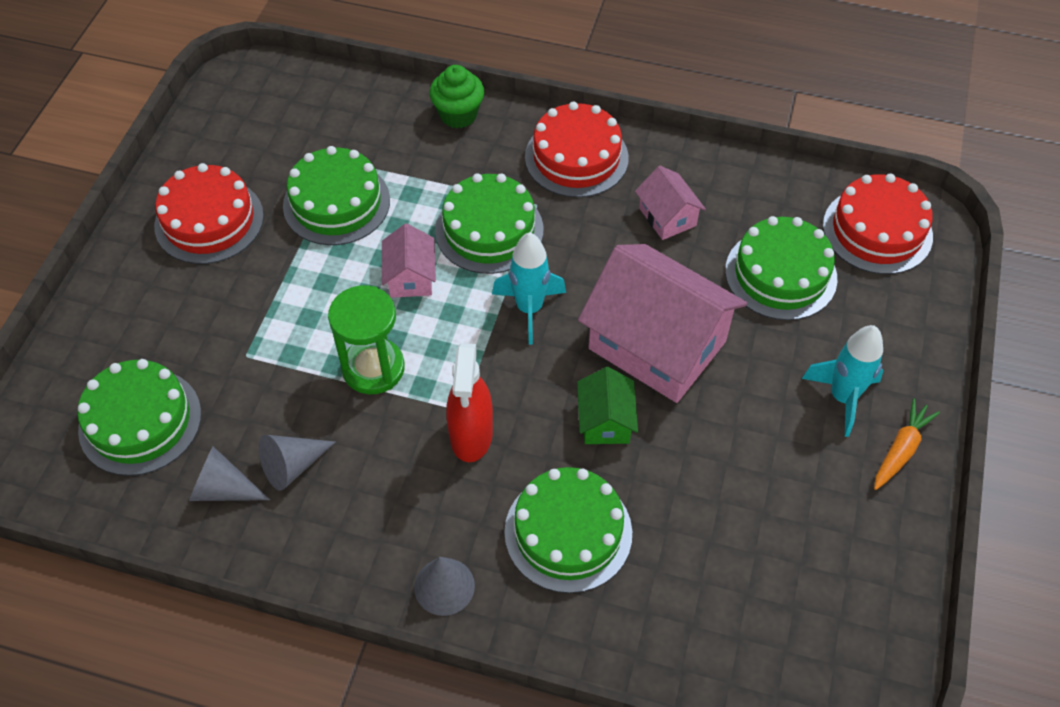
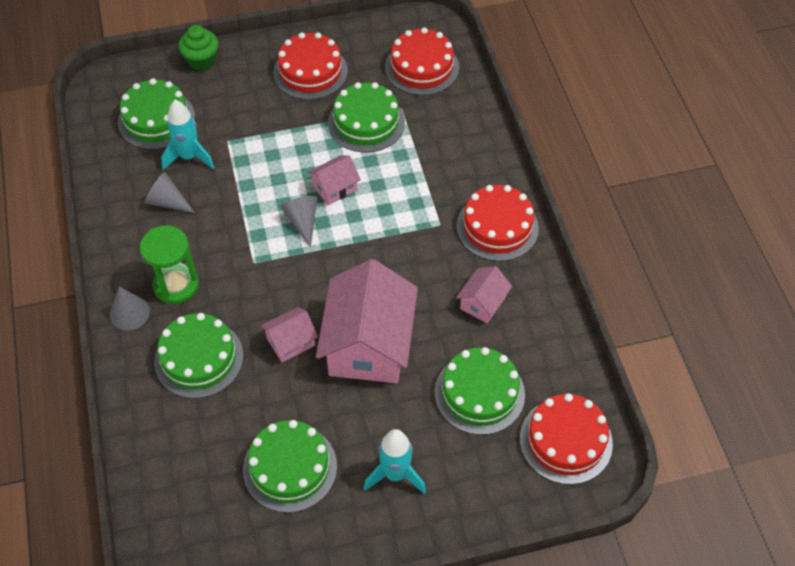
camera: 60 degrees right, 0 degrees up
grey cone [189,446,270,501] -> grey cone moved to [280,196,317,248]
green hourglass [328,285,405,394] -> green hourglass moved to [140,226,199,304]
green cupcake [429,65,484,128] -> green cupcake moved to [178,25,219,71]
green cake [435,173,543,274] -> green cake moved to [243,420,337,513]
red spray bottle [446,343,493,462] -> none
turquoise rocket [492,232,566,345] -> turquoise rocket moved to [161,100,214,170]
green house [577,367,638,444] -> pink house [261,307,318,362]
orange carrot [874,398,940,490] -> none
none -> red cake [385,27,459,95]

